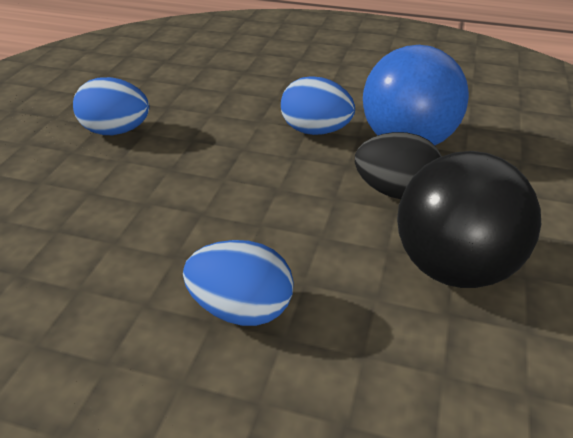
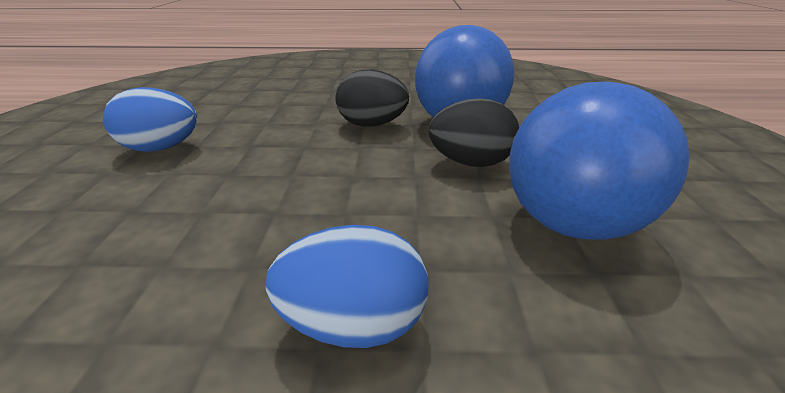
camera: 15 degrees left, 5 degrees down
blue egg [281,76,355,135] -> black egg [335,69,409,127]
black ball [397,151,541,288] -> blue ball [509,82,690,240]

